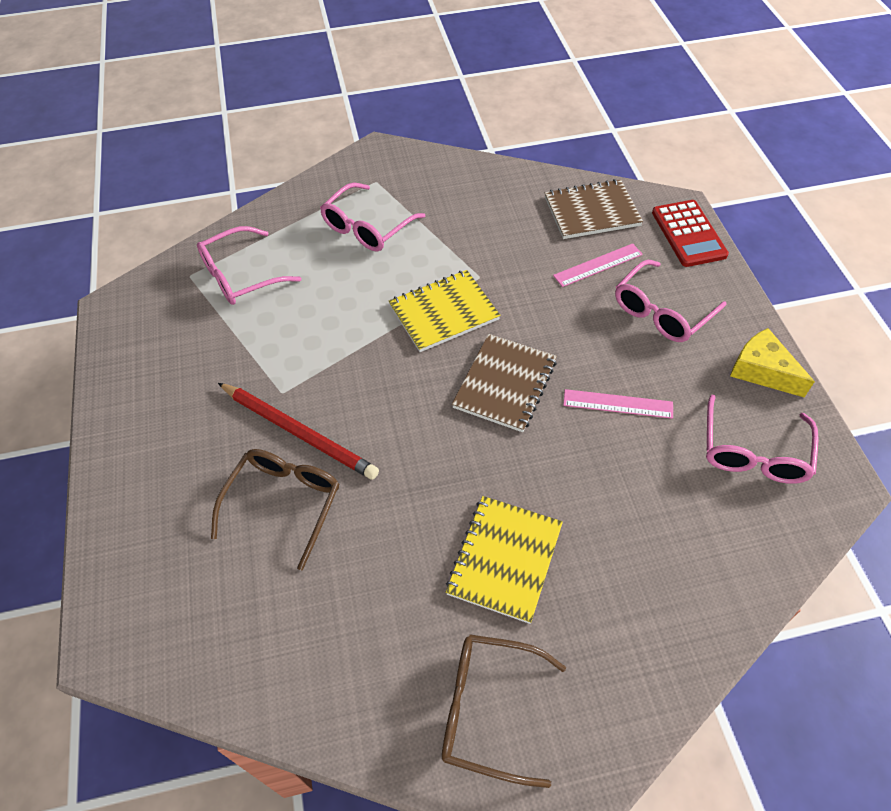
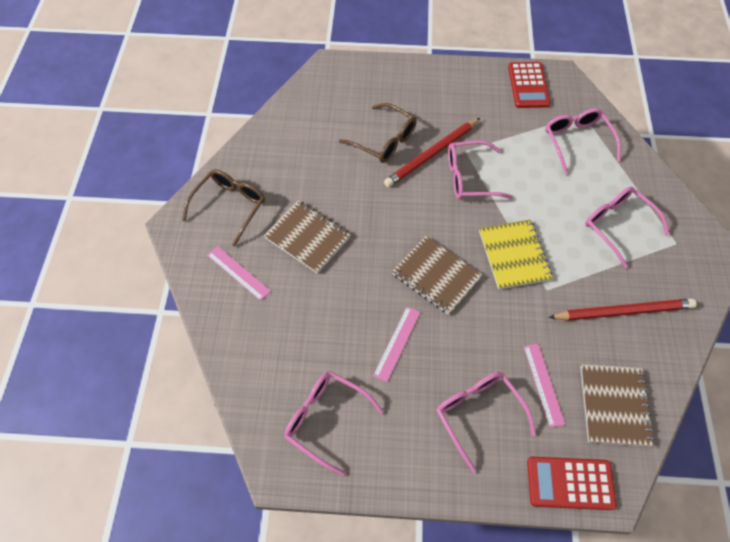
camera: 105 degrees right, 5 degrees up
yellow notebook [446,496,563,624] -> brown notebook [263,200,351,273]
yellow cheese [730,328,815,398] -> none
none -> pink ruler [207,246,271,301]
none -> pink glasses [448,140,513,199]
none -> red calculator [508,62,550,108]
none -> red pencil [548,298,697,321]

